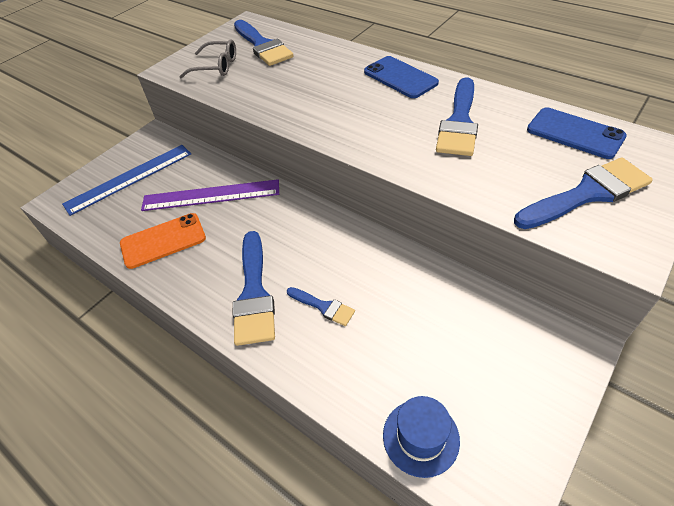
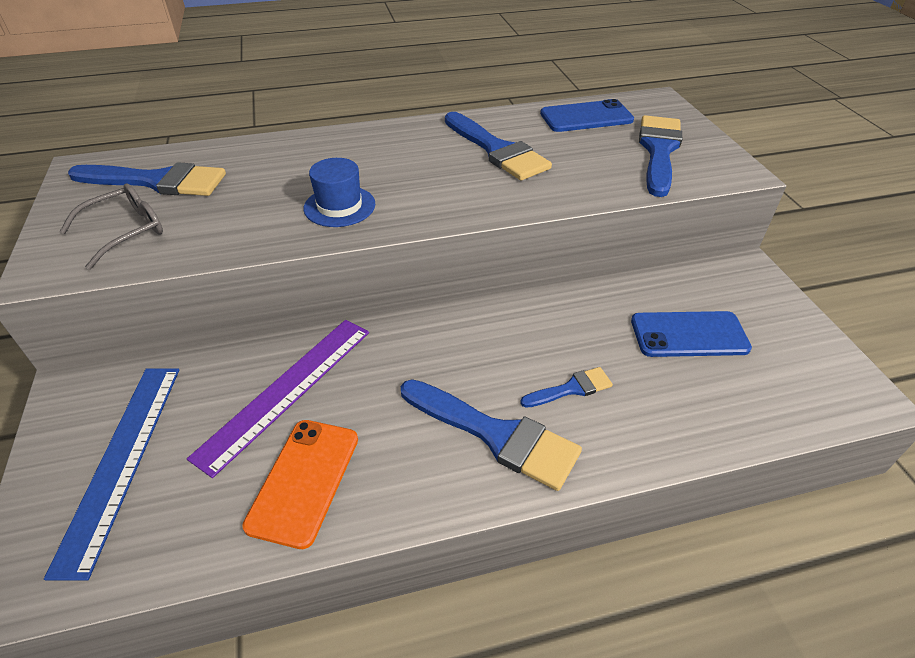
camera: 55 degrees left, 5 degrees down
blue phone [364,56,439,98] -> blue phone moved to [631,311,752,357]
blue hat [383,396,460,478] -> blue hat moved to [304,158,375,227]

